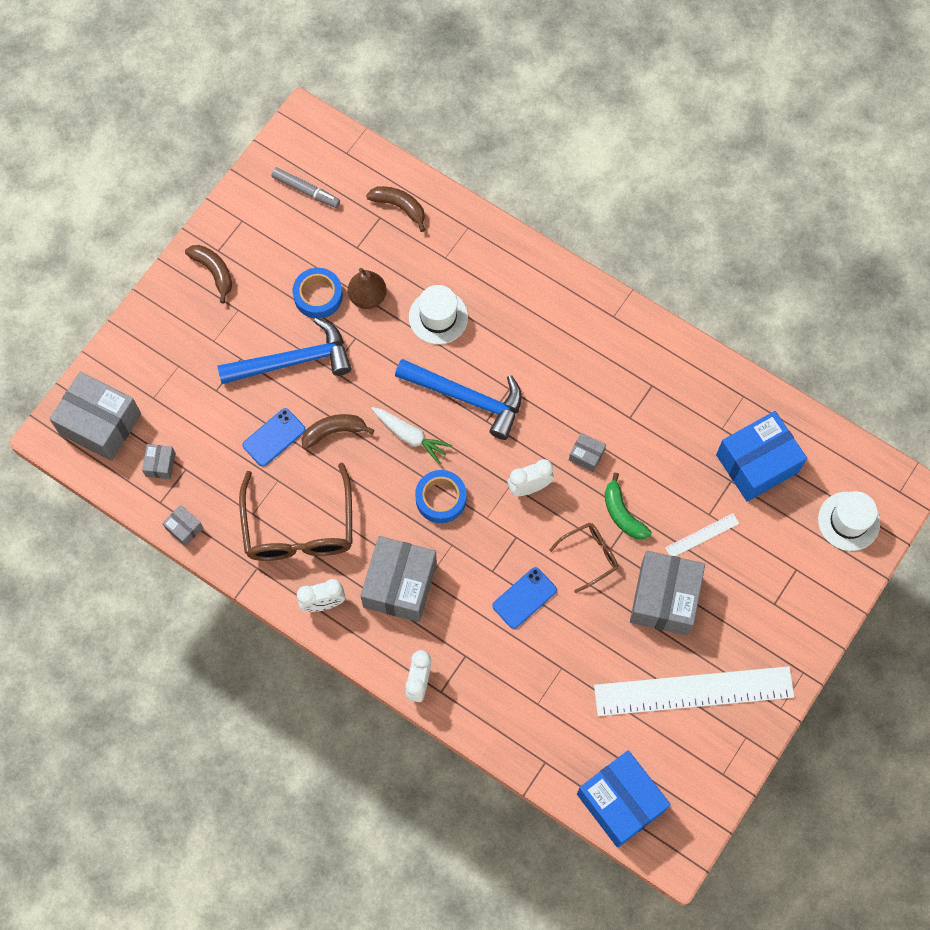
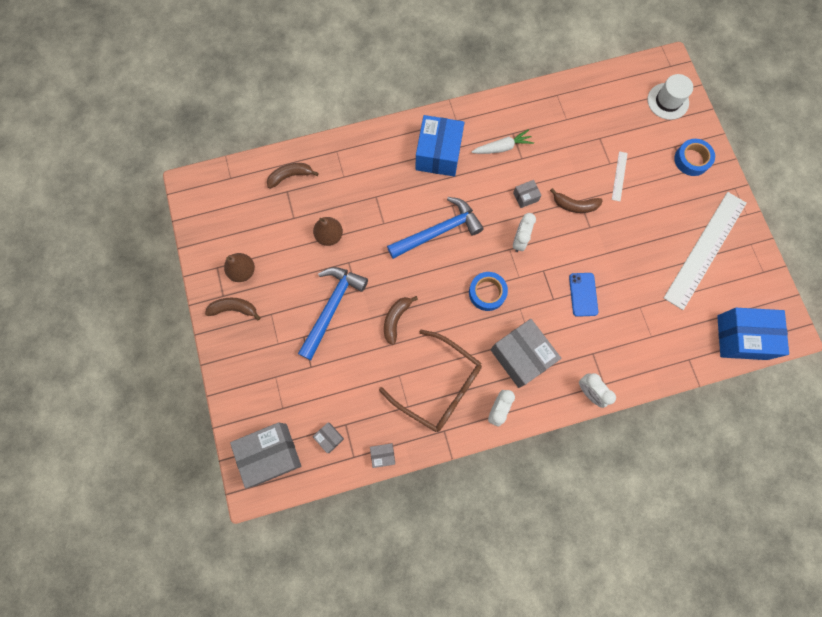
camera: 50 degrees left, 5 degrees up
blue phone [242,408,306,467] -> none
grey marker [271,167,340,208] -> none
blue tape [293,268,343,319] -> blue tape moved to [674,139,715,176]
white carrot [371,407,452,464] -> white carrot moved to [472,129,534,154]
white hat [409,285,468,344] -> none
brown glasses [549,522,618,593] -> none
green banana [605,473,652,540] -> brown banana [550,188,603,213]
grey box [630,551,705,636] -> none
blue box [716,411,807,502] -> blue box moved to [416,115,464,177]
none -> brown pear [224,253,255,282]

